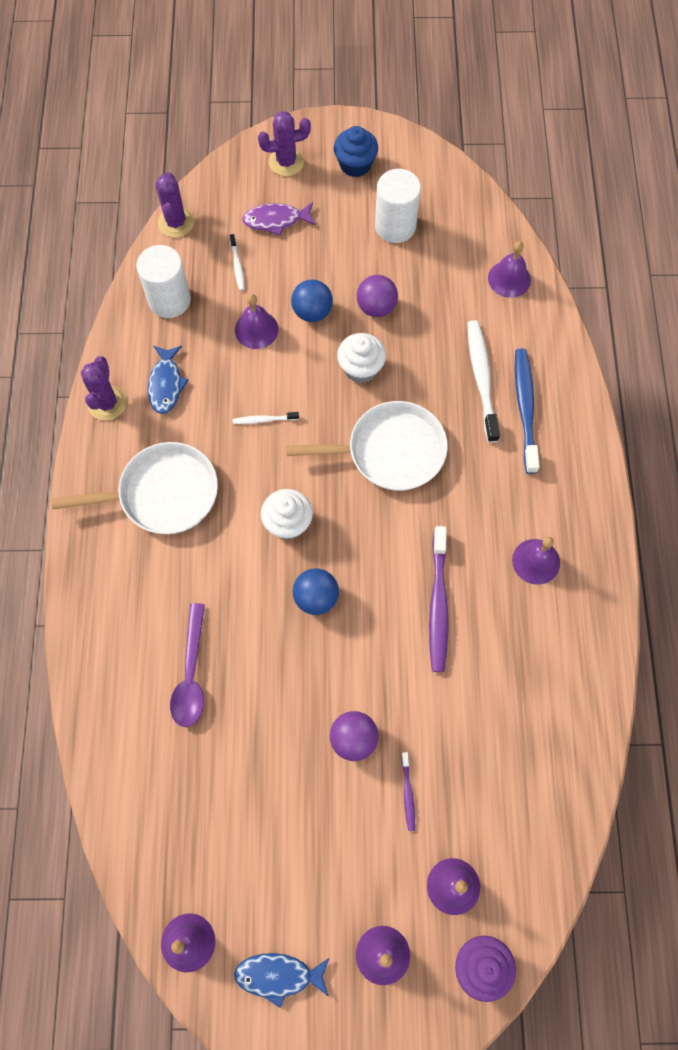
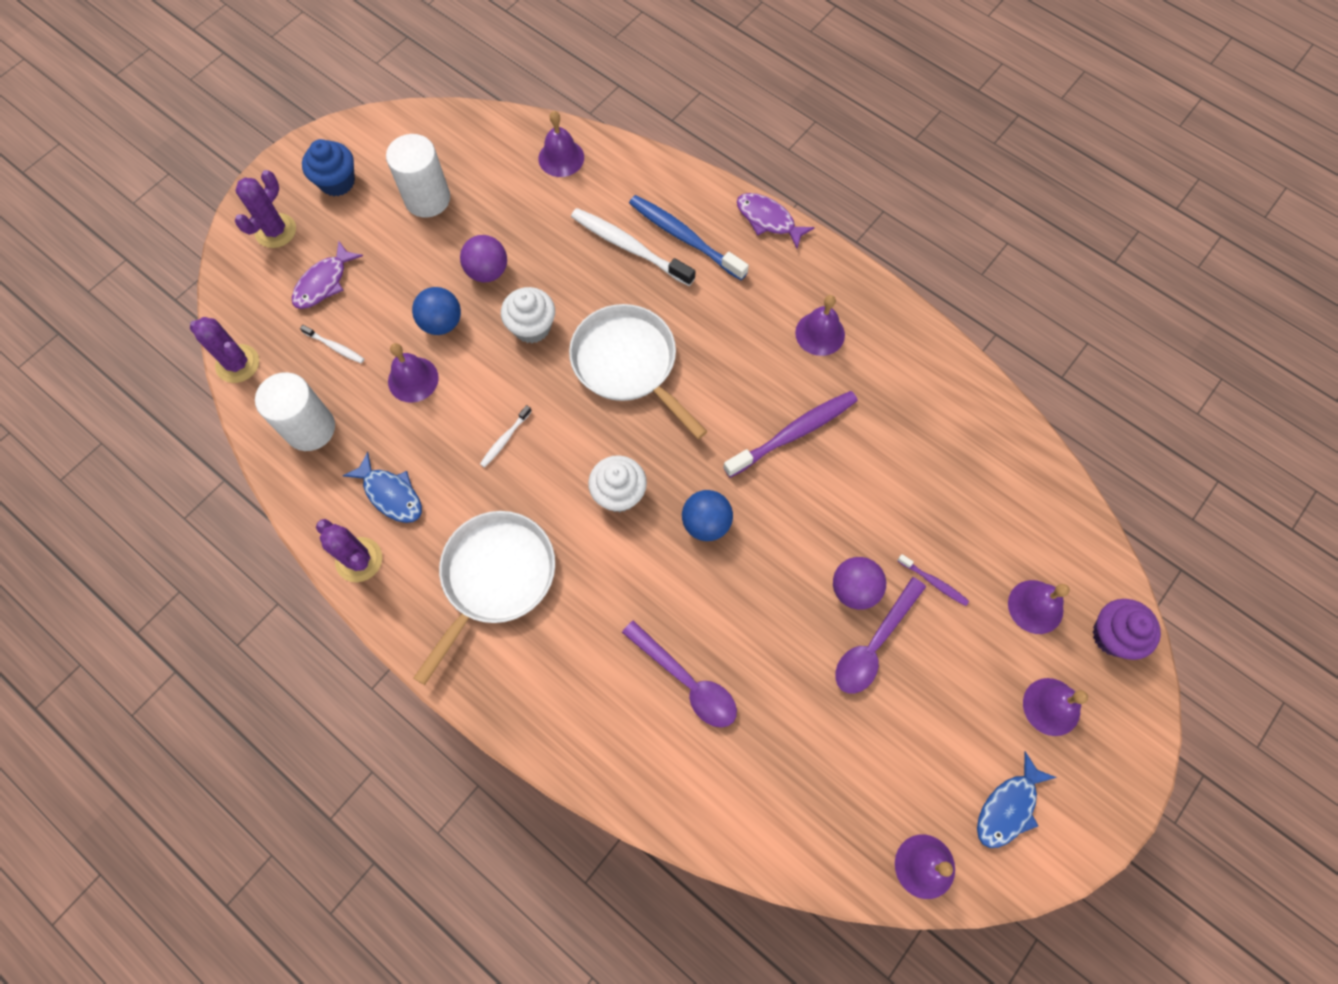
camera: 50 degrees left, 0 degrees up
white pan [286,401,448,491] -> white pan turned 75 degrees counterclockwise [569,304,707,439]
purple toothbrush [429,526,448,672] -> purple toothbrush turned 75 degrees counterclockwise [723,391,858,478]
none -> purple fish [737,193,815,249]
none -> purple spoon [835,577,926,694]

